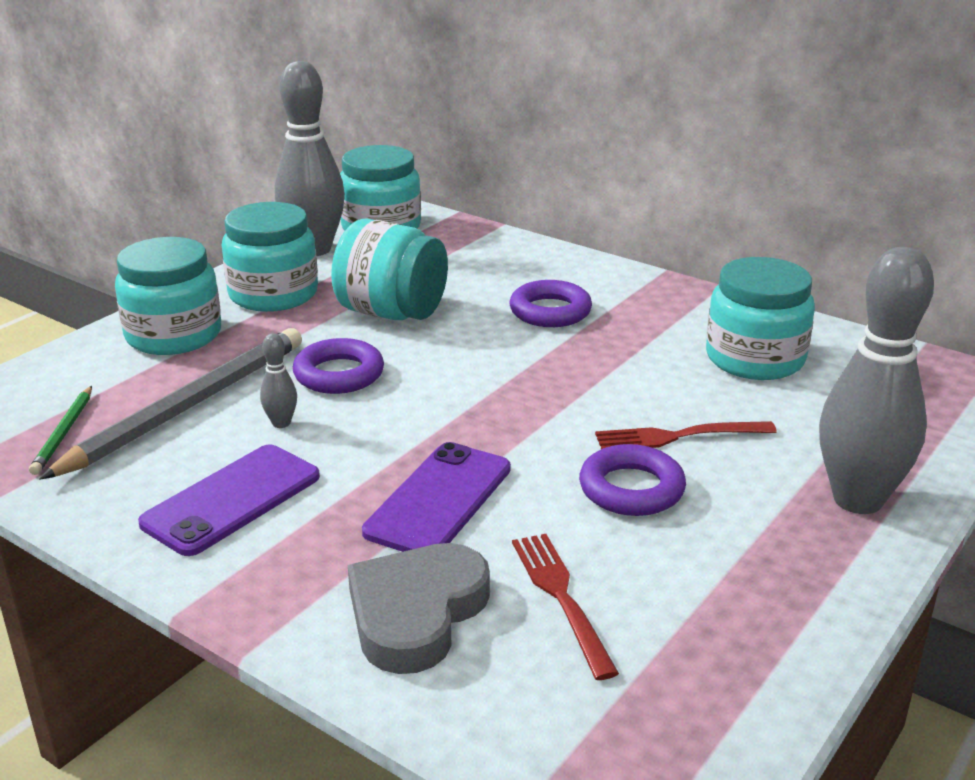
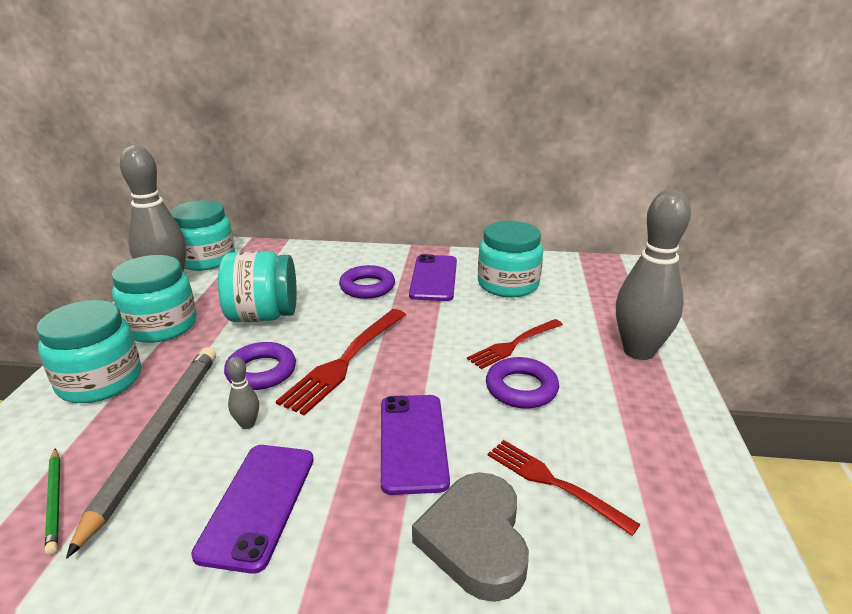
camera: 30 degrees left, 0 degrees up
none -> red fork [276,309,406,416]
none -> purple phone [409,254,457,301]

